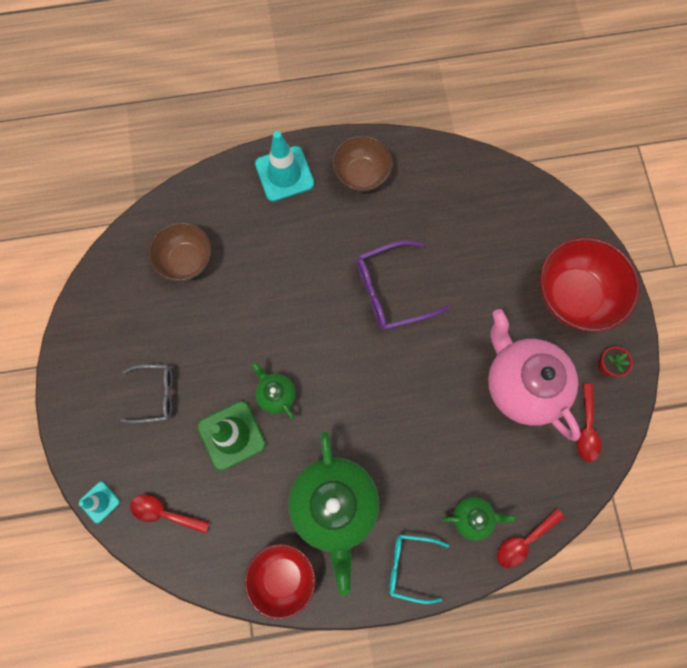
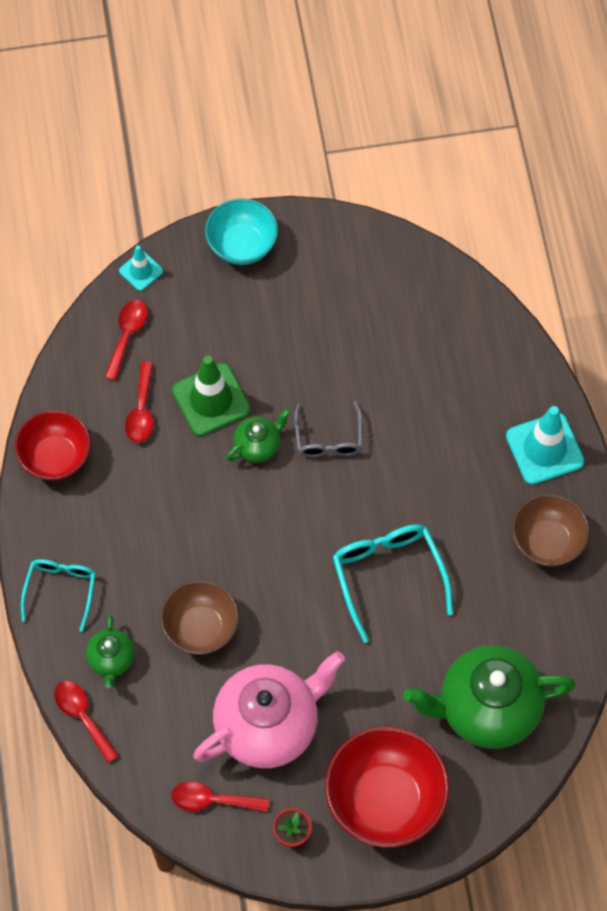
camera: 90 degrees right, 10 degrees down
grey glasses [121,365,173,423] -> grey glasses moved to [294,401,362,457]
brown bowl [149,222,212,281] -> brown bowl moved to [160,580,239,655]
green teapot [288,431,379,596] -> green teapot moved to [403,645,576,749]
purple glasses [357,240,450,330] -> turquoise glasses [333,524,453,643]
none -> red spoon [125,362,153,443]
none -> turquoise bowl [205,198,278,265]

